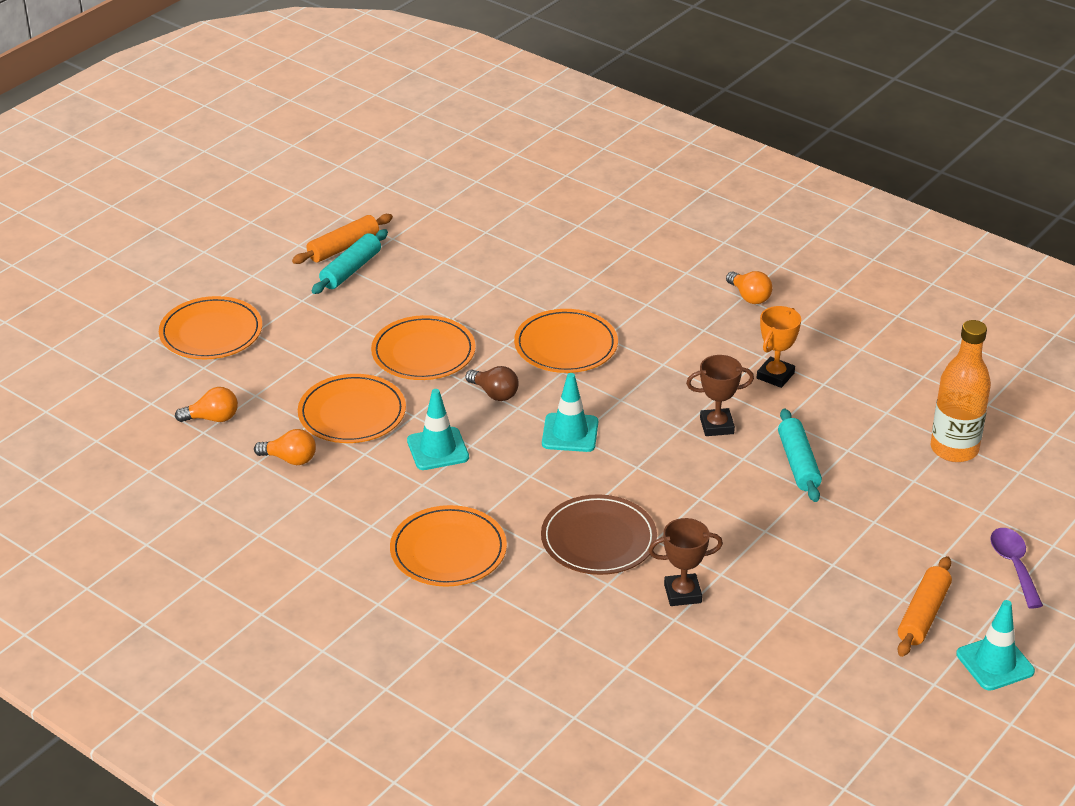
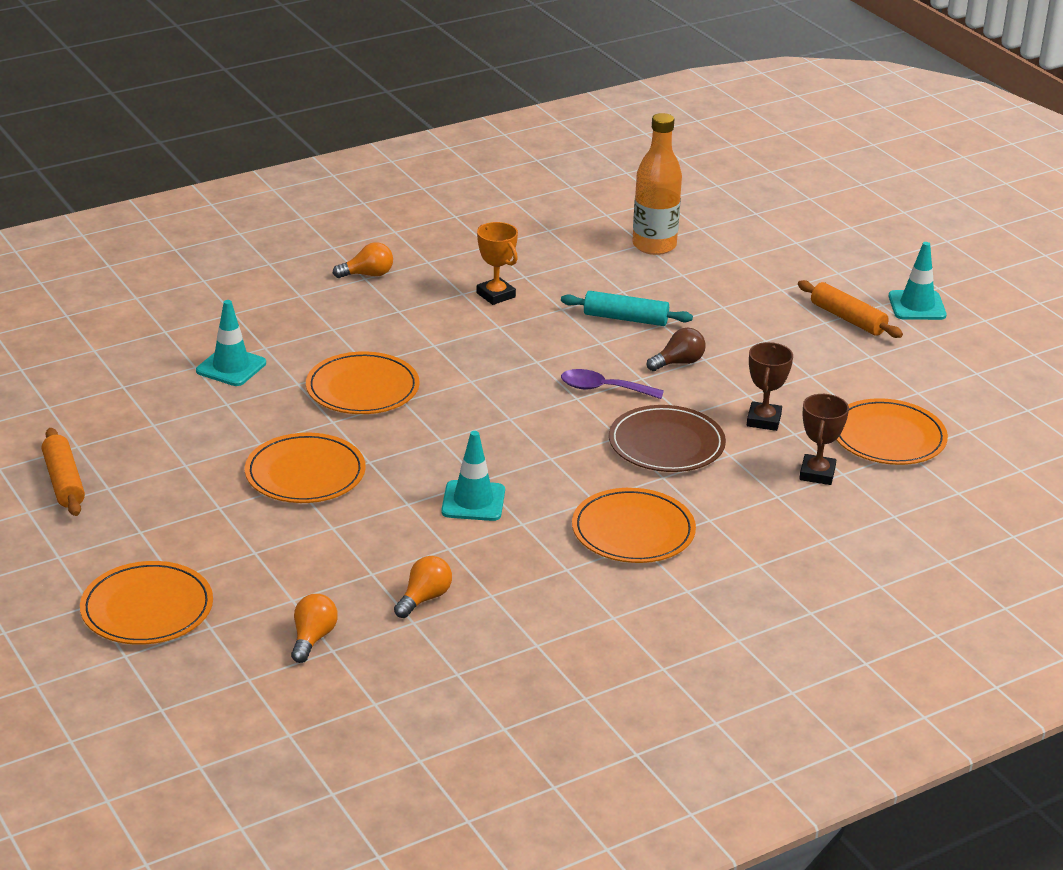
camera: 70 degrees left, 5 degrees down
orange plate [298,374,406,443] -> orange plate moved to [836,398,948,465]
turquoise rolling pin [312,229,388,294] -> none
brown light bulb [465,366,519,401] -> brown light bulb moved to [647,328,706,371]
turquoise traffic cone [542,373,598,452] -> turquoise traffic cone moved to [196,300,266,386]
brown trophy [686,355,754,436] -> brown trophy moved to [799,394,849,485]
purple spoon [991,528,1043,609] -> purple spoon moved to [561,369,664,399]

